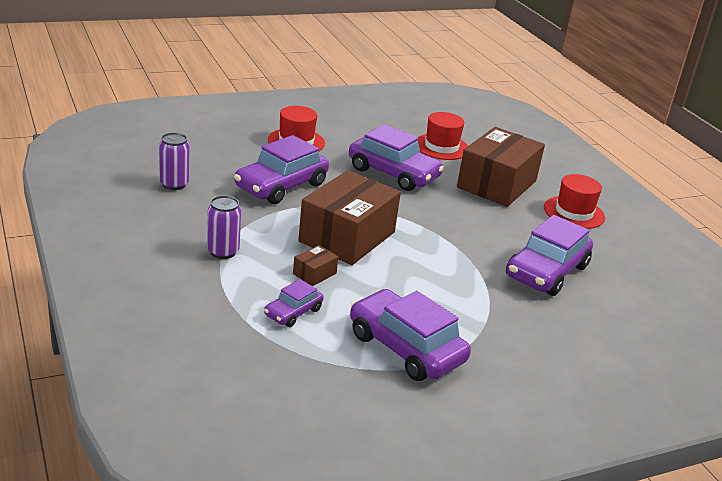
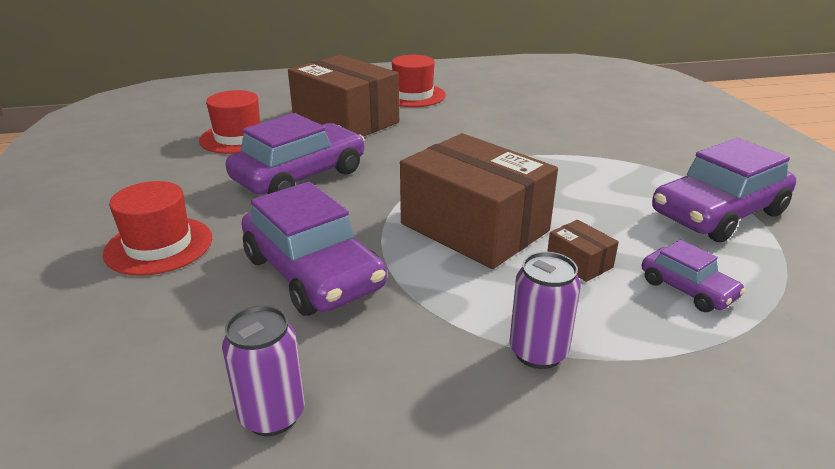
camera: 75 degrees left, 0 degrees up
purple car [506,215,593,296] -> none

